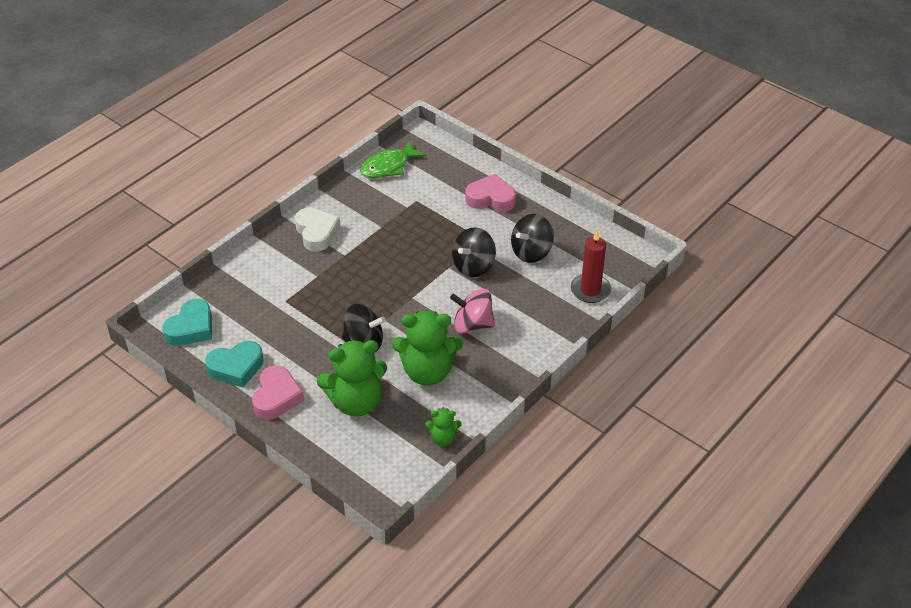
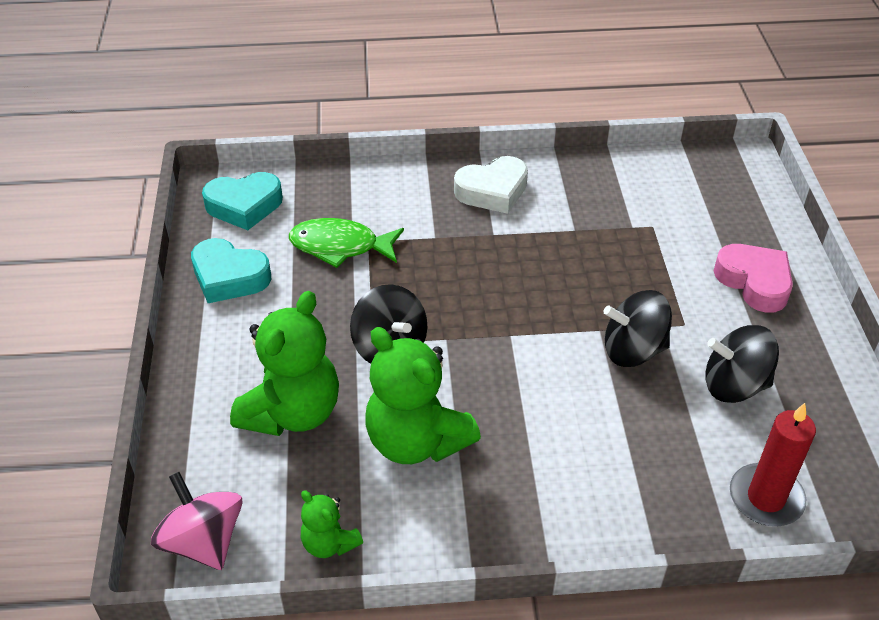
camera: 45 degrees right, 0 degrees up
pink heart [252,365,304,420] -> none
white heart [295,208,340,252] -> white heart turned 45 degrees clockwise [454,156,528,214]
green teddy bear [317,340,387,416] -> green teddy bear turned 90 degrees counterclockwise [230,291,339,436]
green fish [360,140,427,178] -> green fish moved to [289,218,404,268]
pink spinning top [450,289,495,333] -> pink spinning top moved to [151,472,243,570]

